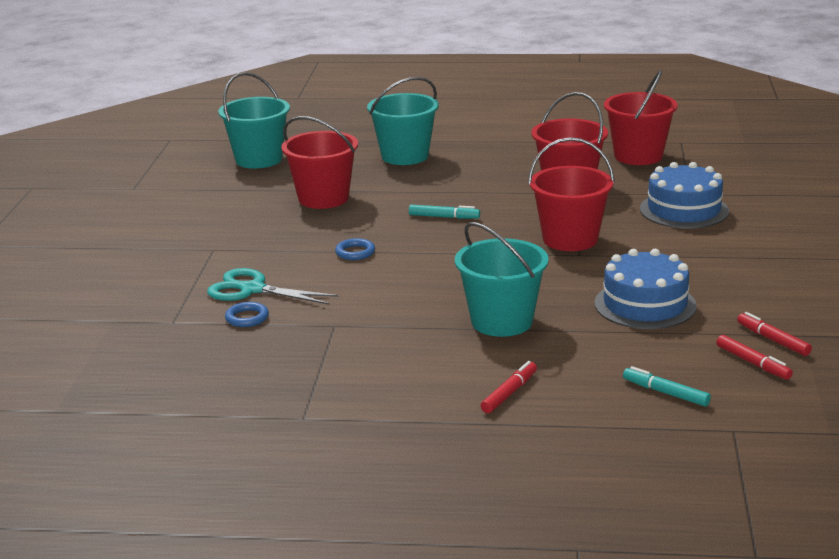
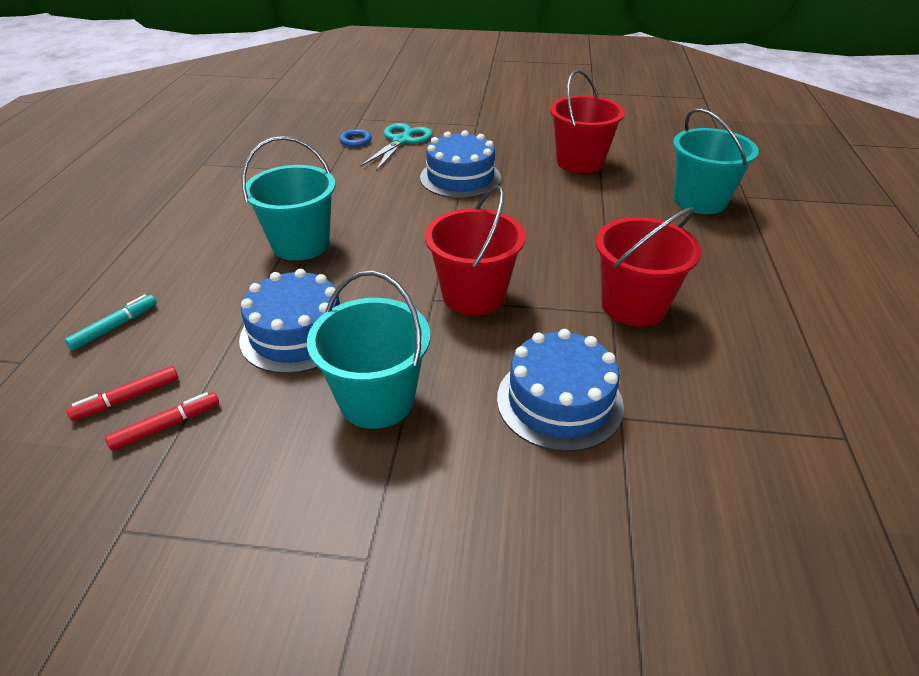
camera: 90 degrees right, 15 degrees up
turquoise bucket [218,72,290,169] -> turquoise bucket moved to [307,271,430,429]
blue ring [335,238,375,260] -> blue cake [420,130,501,198]
turquoise marker [409,205,480,219] -> none
red marker [481,361,537,413] -> none
red bucket [604,70,677,165] -> none

